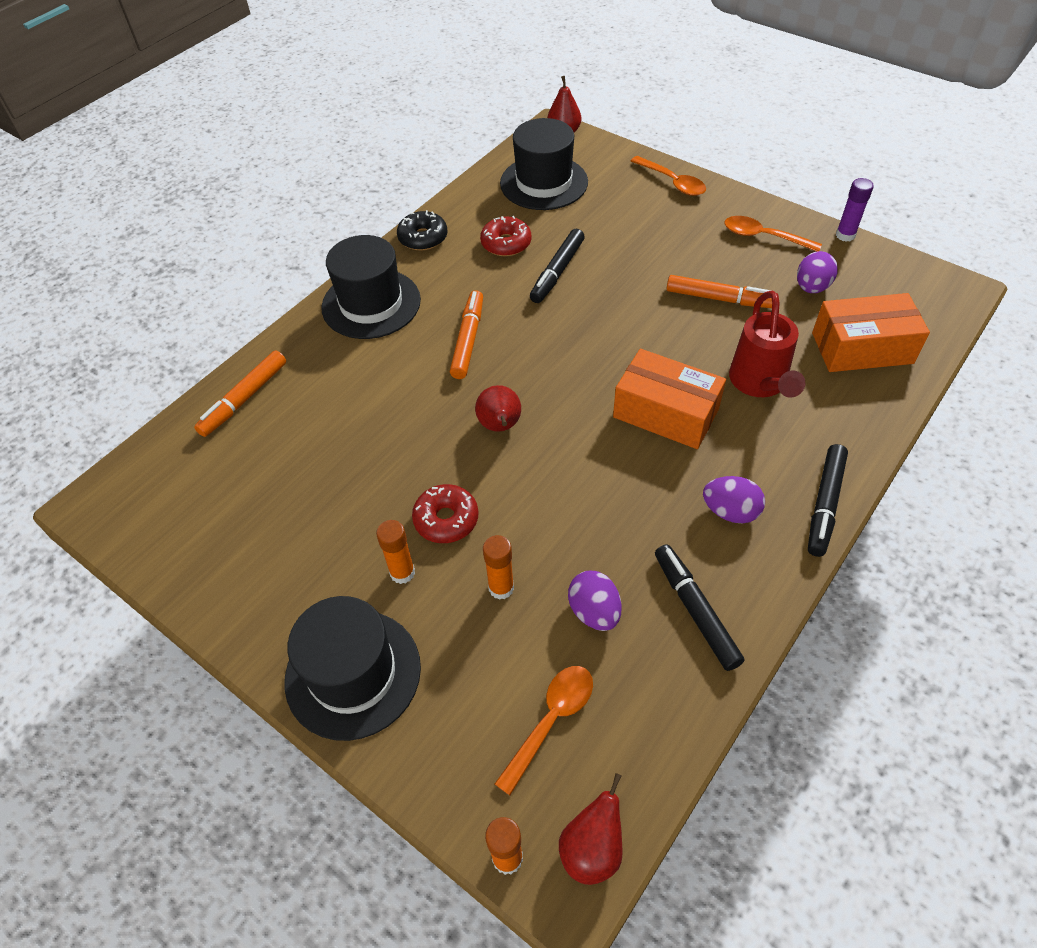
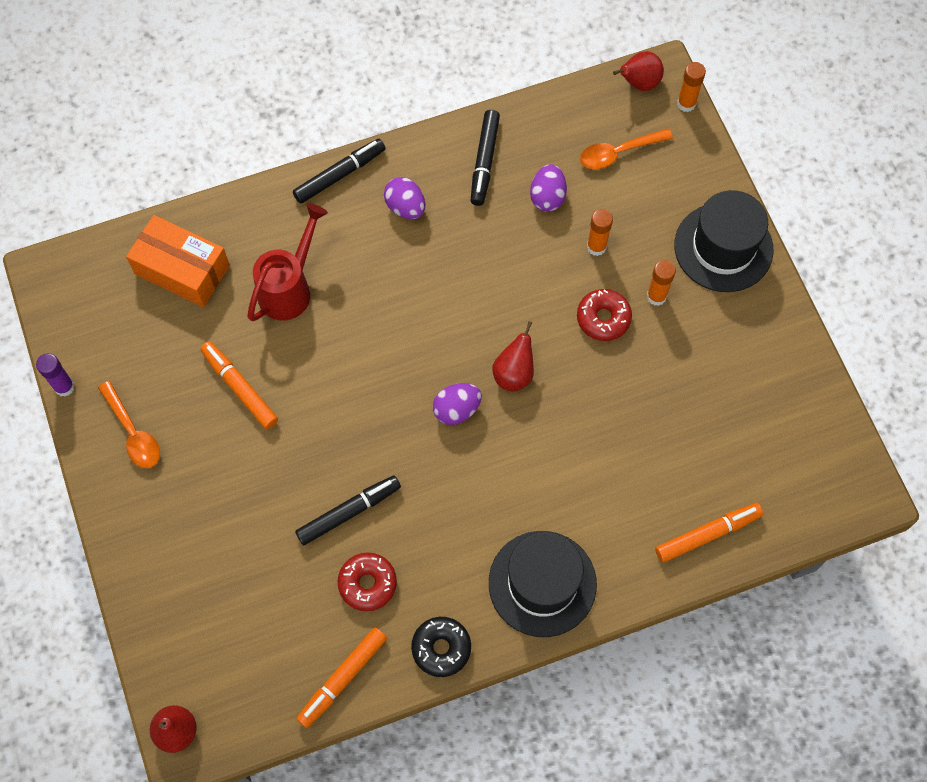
camera: 150 degrees left, 15 degrees up
orange marker [450,290,483,379] -> orange marker moved to [296,627,387,728]
black hat [500,118,588,210] -> none
orange box [613,349,726,449] -> none
orange spoon [631,156,706,196] -> none
purple egg [797,251,838,293] -> purple egg moved to [433,383,482,425]

